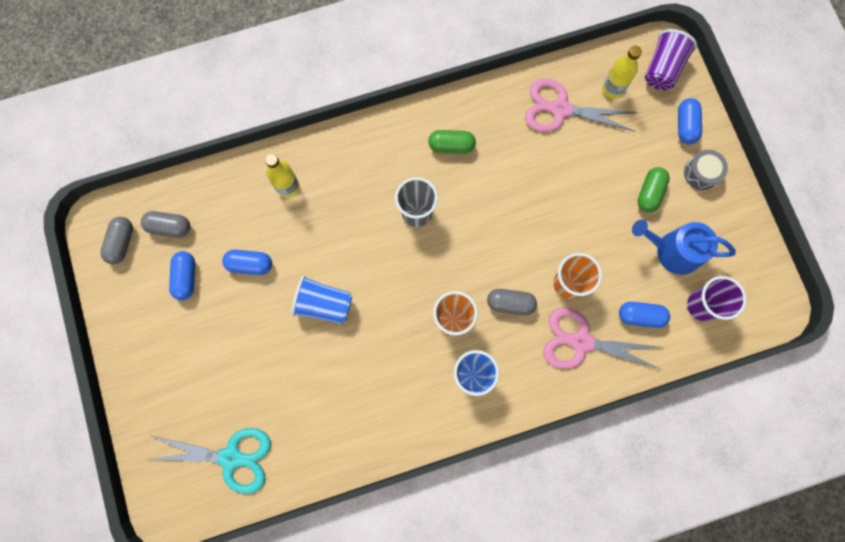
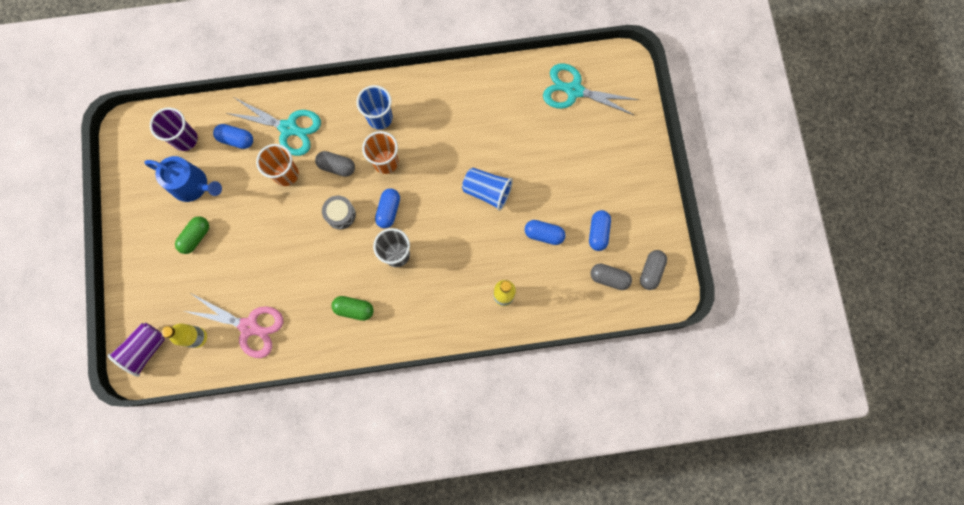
camera: 170 degrees left, 0 degrees up
pink scissors [543,308,662,370] -> turquoise scissors [226,98,321,156]
blue capsule [678,98,702,144] -> blue capsule moved to [375,188,400,229]
grey drum [684,150,728,190] -> grey drum moved to [322,196,356,229]

